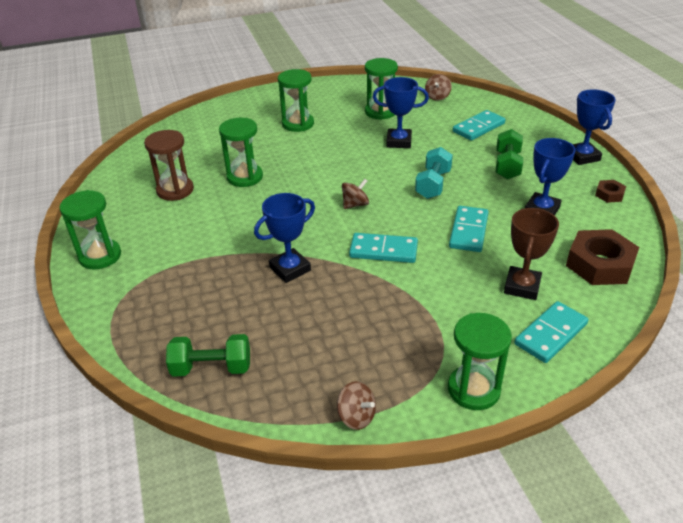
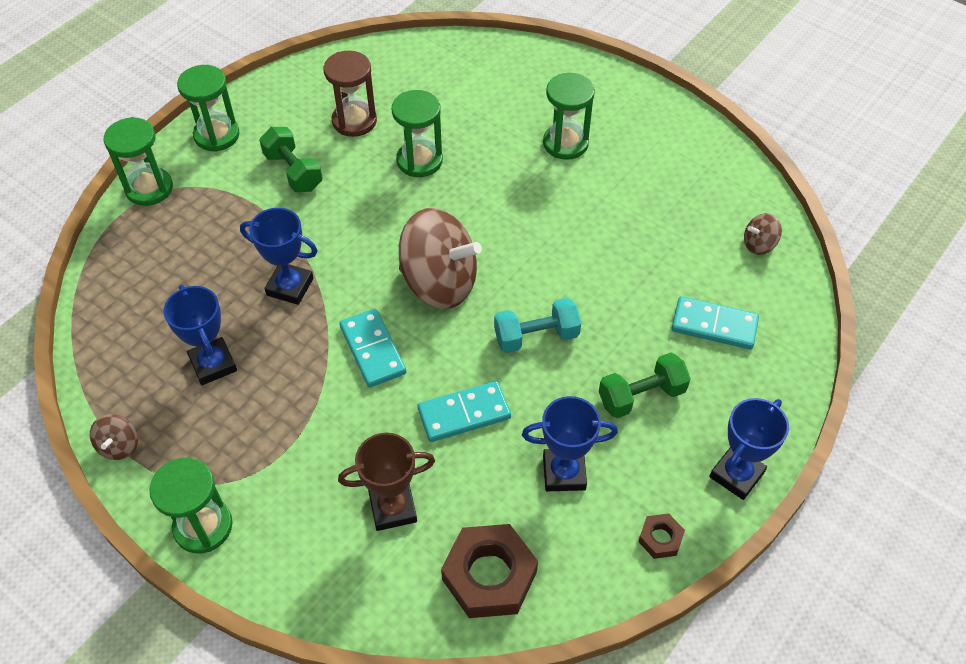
camera: 55 degrees right, 15 degrees up
green dumbbell [166,334,250,377] -> green dumbbell moved to [259,127,323,192]
brown spinning top [342,179,369,209] -> brown spinning top [399,208,482,309], size x2.29
green hourglass [365,58,398,120] -> green hourglass moved to [104,117,173,206]
blue trophy [373,77,429,148] -> blue trophy moved to [164,285,237,385]
turquoise domino [514,301,588,363] -> none

